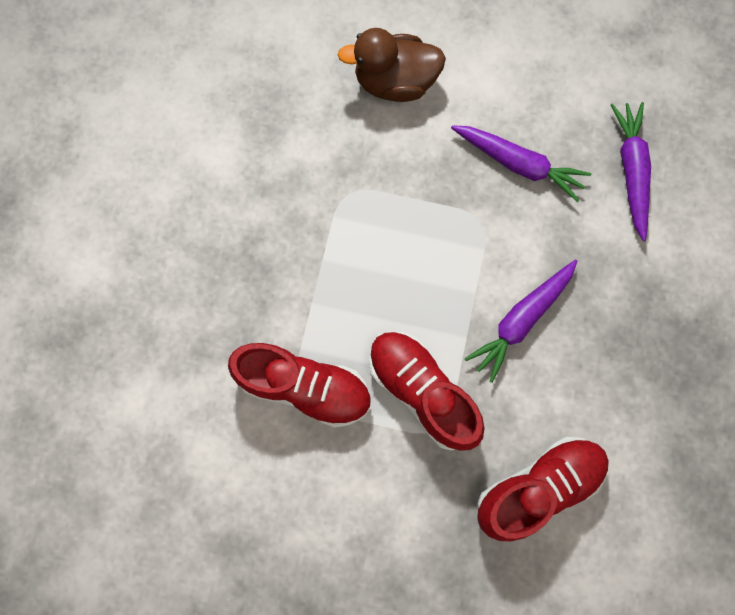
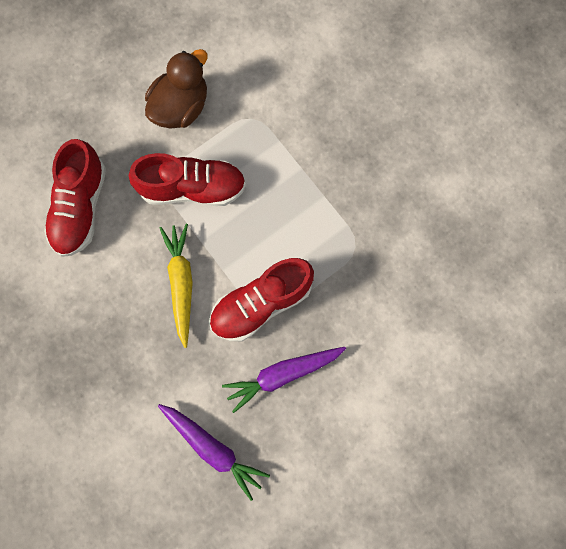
camera: 130 degrees right, 0 degrees up
red shoe [228,343,371,428] -> red shoe moved to [209,258,314,341]
brown duck [338,28,446,102] -> brown duck moved to [145,49,208,129]
purple carrot [465,260,577,383] -> yellow carrot [160,224,193,348]

